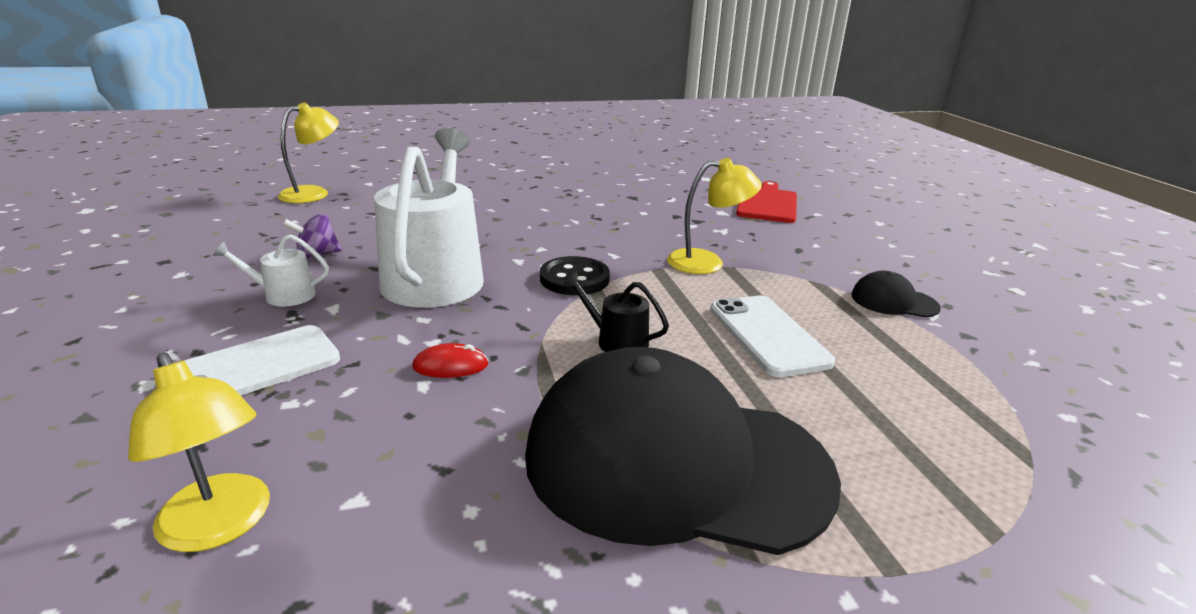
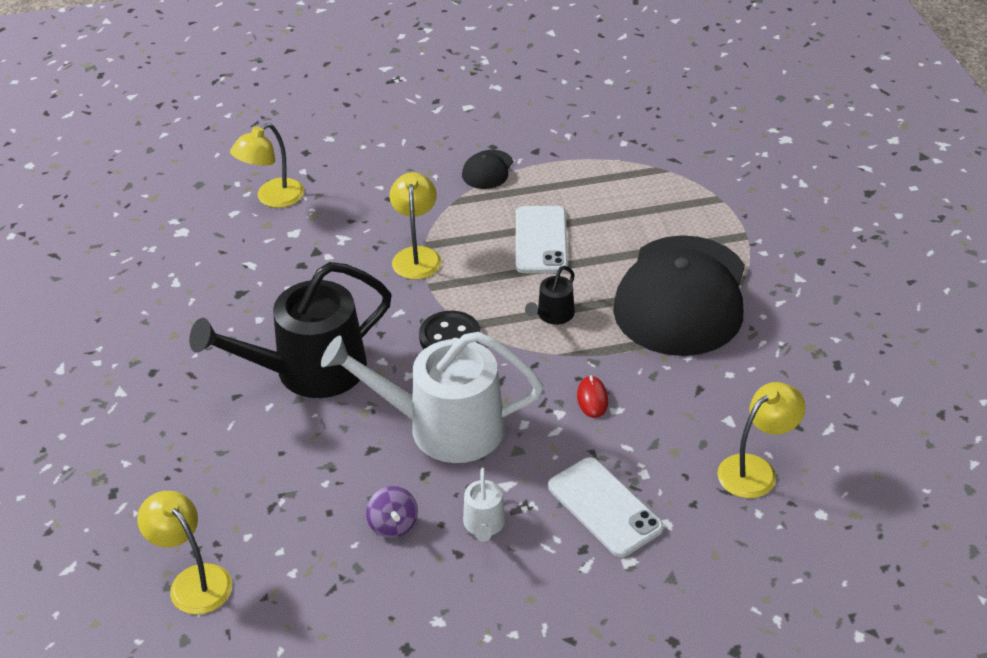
camera: 85 degrees left, 15 degrees up
white phone [710,296,835,377] -> white phone turned 75 degrees counterclockwise [516,206,568,273]
red cutting board [736,181,797,223] -> yellow lamp [230,123,305,208]
none -> black watering can [189,262,392,398]

